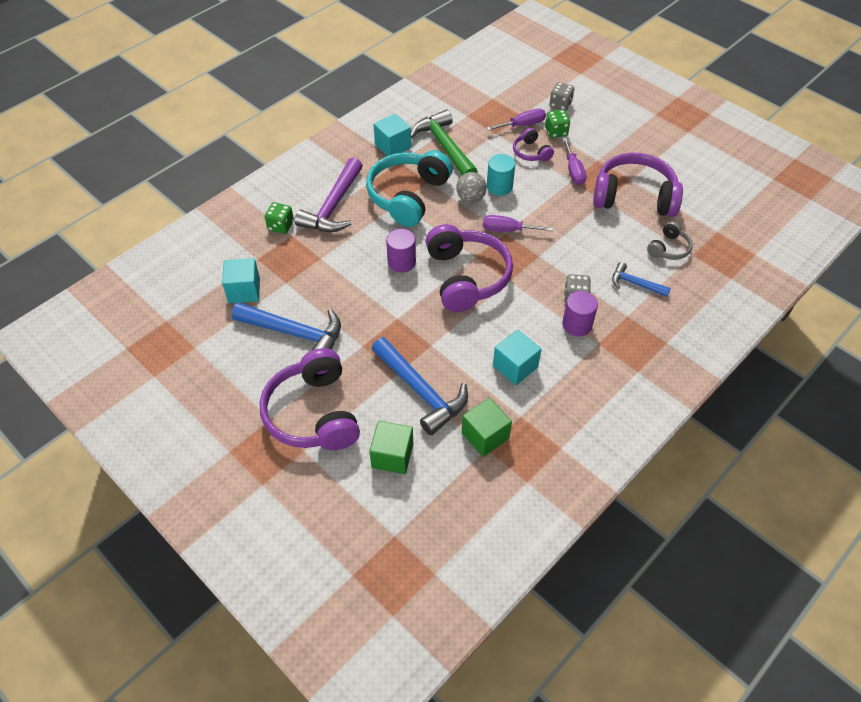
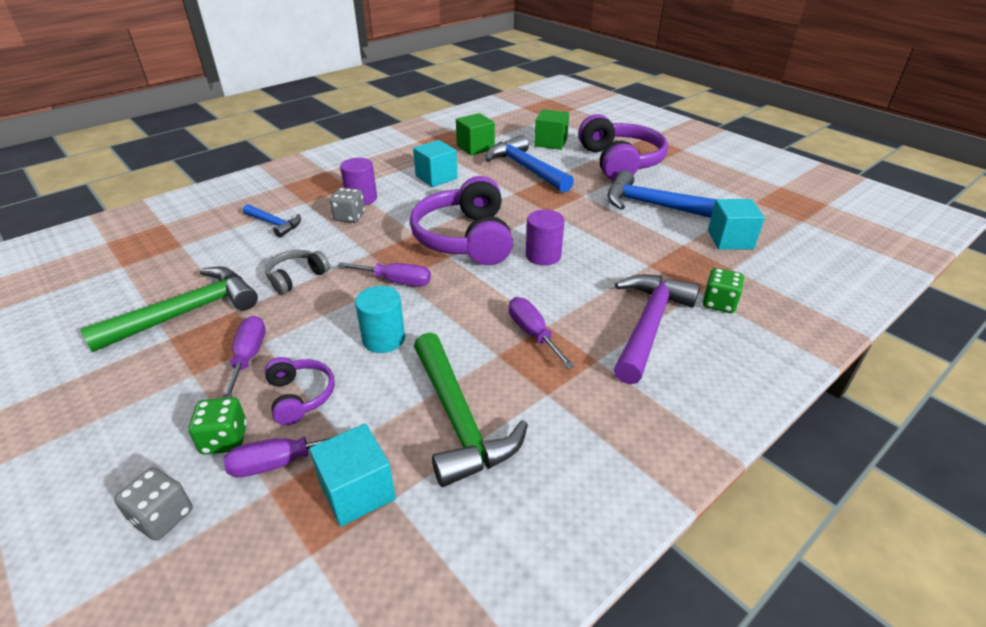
camera: 175 degrees left, 15 degrees down
turquoise headphones [366,150,453,227] -> purple screwdriver [509,297,575,369]
turquoise cube [374,114,411,156] -> turquoise cube moved to [309,424,396,527]
grey ball [456,172,487,203] -> none
purple headphones [593,153,683,217] -> green hammer [80,267,258,352]
grey headphones [647,221,693,260] -> grey headphones moved to [265,250,330,294]

